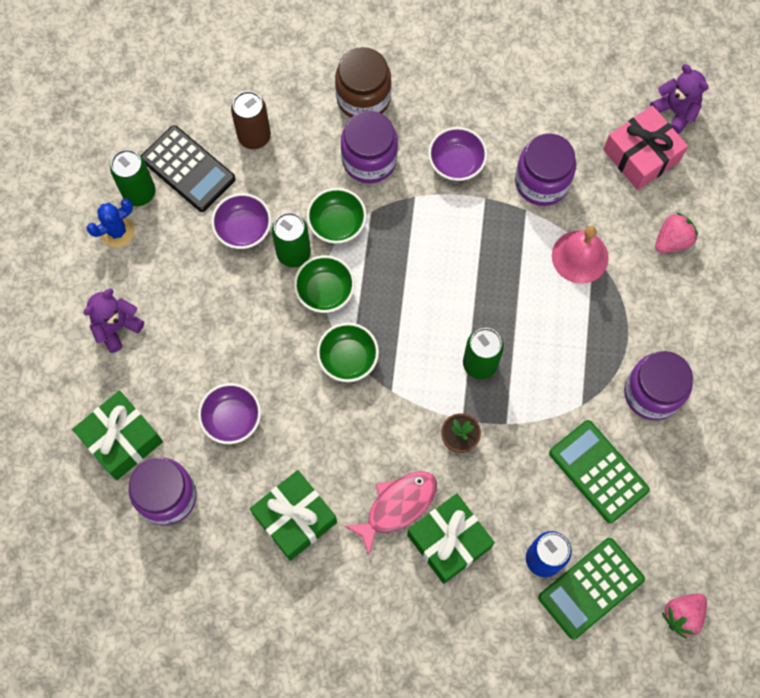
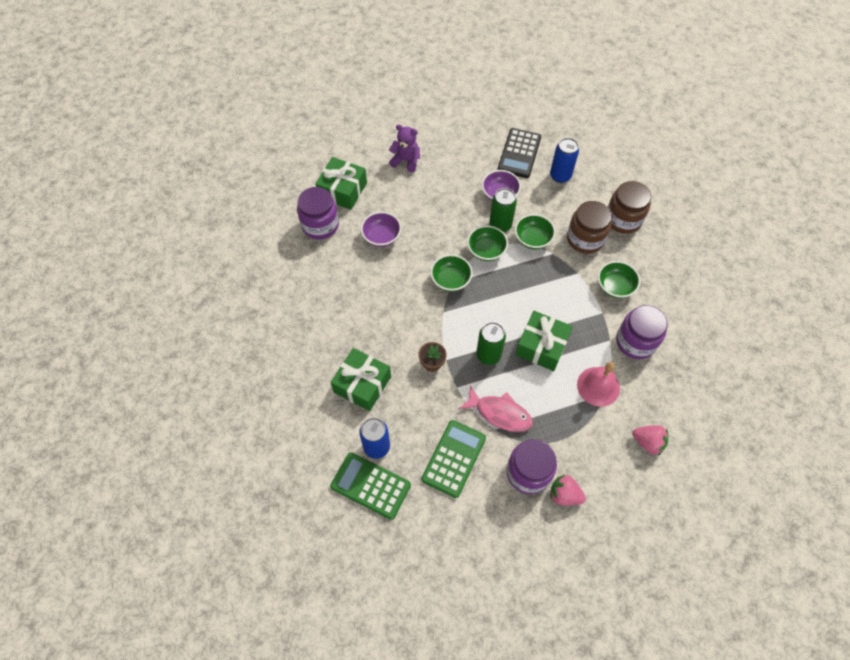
camera: 65 degrees right, 10 degrees down
blue cactus [86,198,135,247] -> none
green can [110,149,155,206] -> none
brown can [231,91,271,149] -> blue can [550,138,579,183]
green gift [250,470,337,561] -> green gift moved to [515,311,573,371]
purple jar [341,111,398,183] -> brown jar [567,201,612,254]
pink fish [344,471,437,555] -> pink fish moved to [459,386,533,432]
purple bowl [428,127,487,181] -> green bowl [598,261,640,298]
pink gift [603,105,688,190] -> none
purple teddy bear [650,64,709,134] -> none
pink strawberry [662,593,707,639] -> pink strawberry moved to [550,474,586,505]

